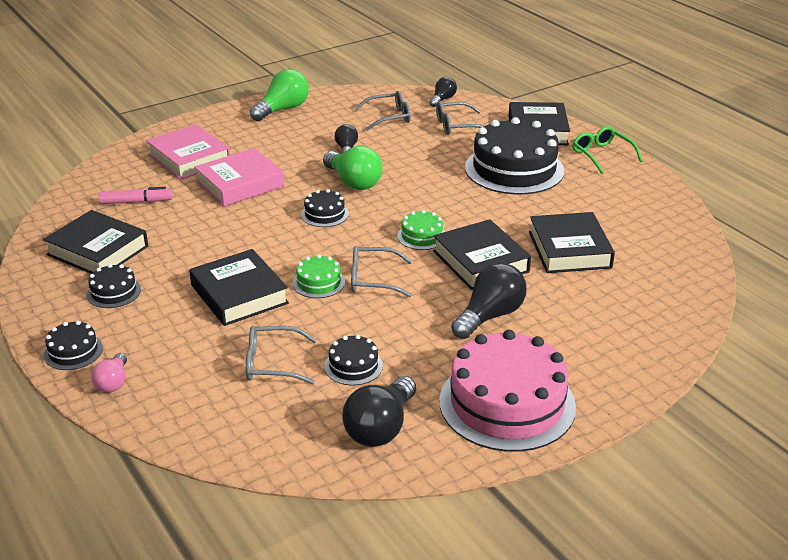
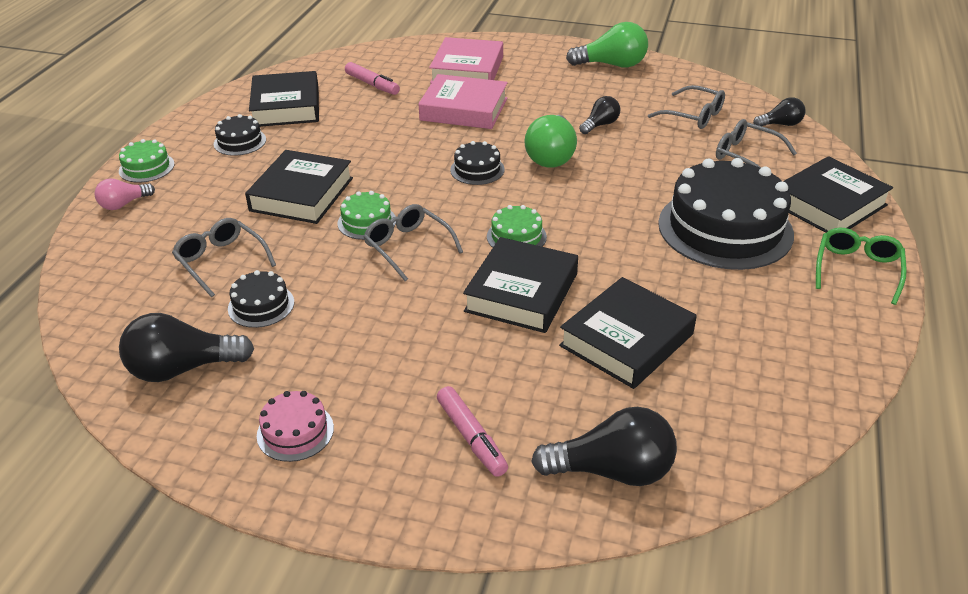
camera: 50 degrees right, 5 degrees up
black cake [44,321,103,370] -> green cake [119,139,175,183]
pink cake [439,330,576,452] -> pink cake [257,391,334,462], size x0.45
black light bulb [451,263,527,339] -> black light bulb moved to [531,407,677,486]
none -> pink marker [437,386,508,477]

